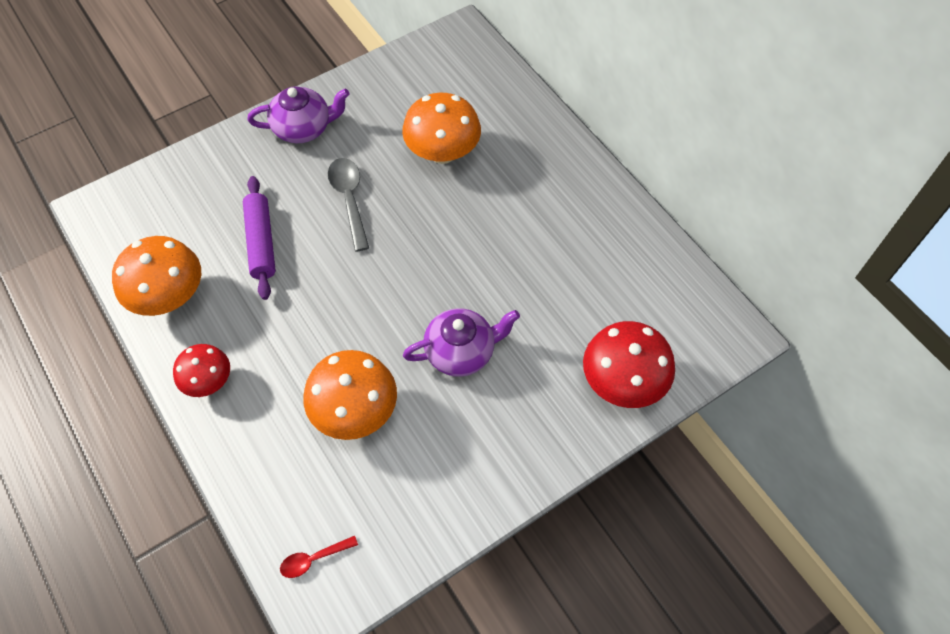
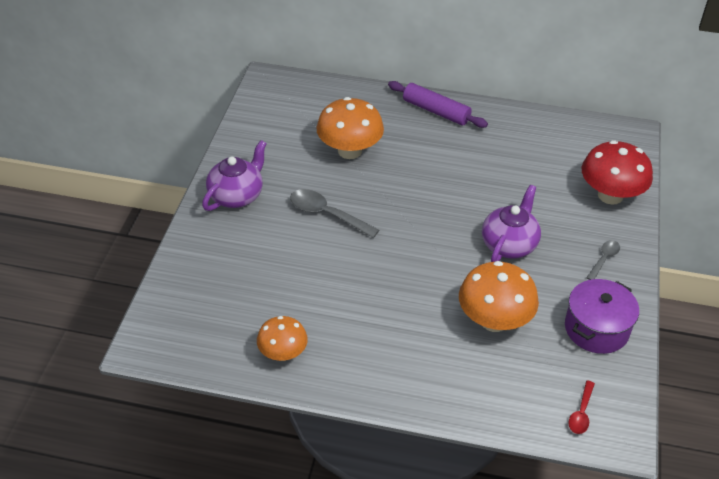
camera: 45 degrees left, 15 degrees down
orange mushroom [112,236,201,316] -> orange mushroom [257,316,308,361], size x0.62
red mushroom [173,344,230,397] -> none
purple rolling pin [243,176,276,300] -> purple rolling pin moved to [388,81,488,128]
none -> purple pot [565,279,639,354]
none -> grey spoon [586,240,620,280]

